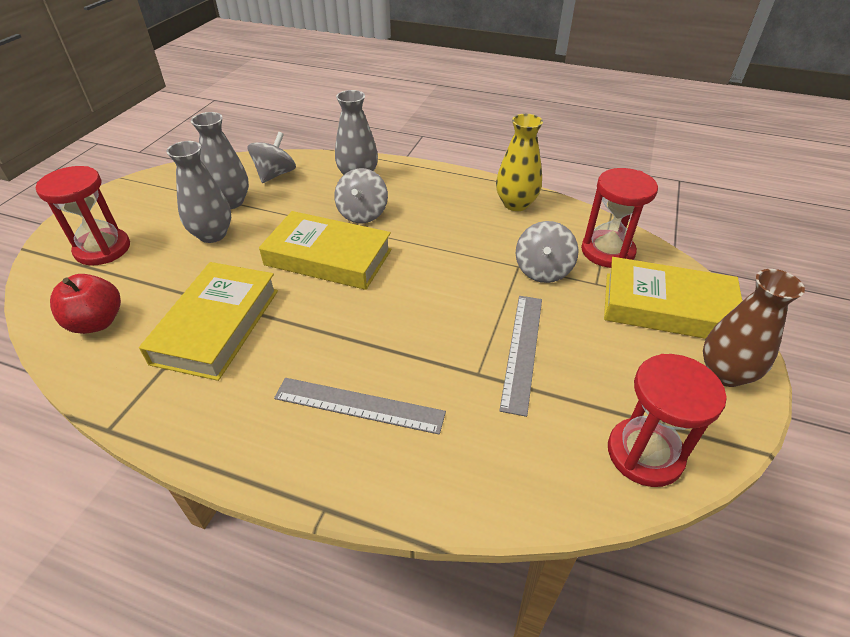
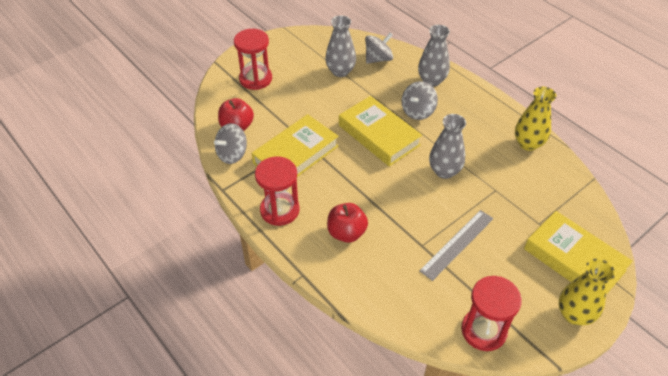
camera: 30 degrees right, 5 degrees up
grey vase [166,141,231,243] -> grey vase moved to [429,114,466,179]
grey ruler [274,378,446,435] -> red apple [327,203,368,243]
grey spinning top [516,221,579,283] -> grey spinning top moved to [214,123,247,164]
red hourglass [581,168,658,268] -> red hourglass moved to [255,156,300,226]
brown vase [703,269,805,387] -> yellow vase [558,258,615,326]

